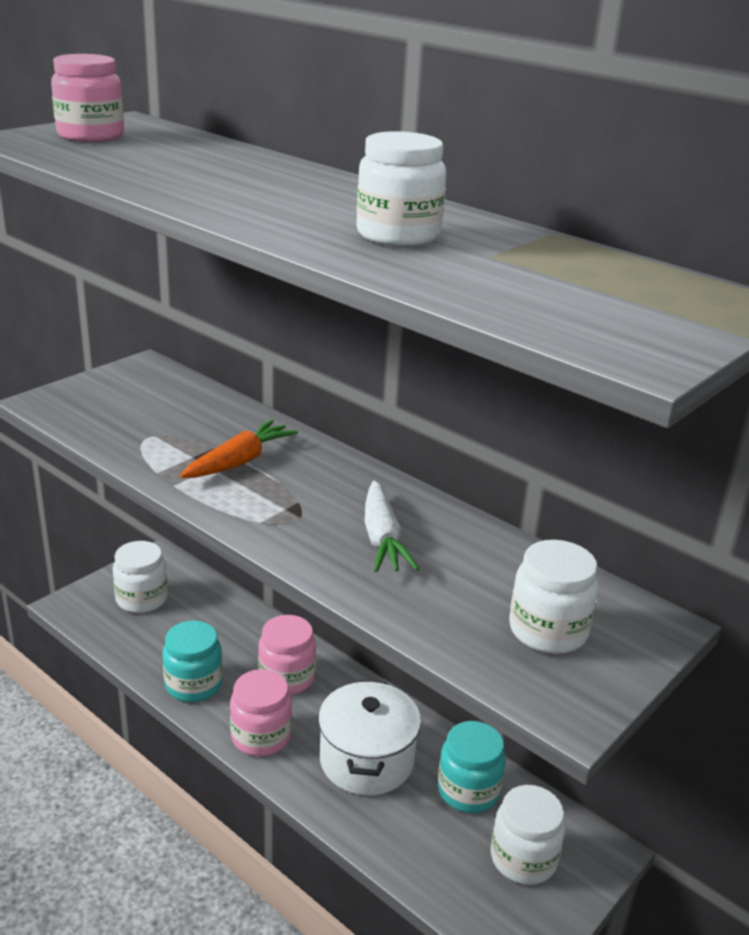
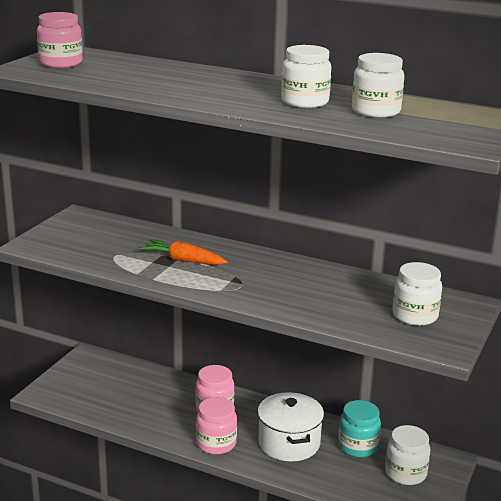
camera: 15 degrees left, 5 degrees down
white jar [113,541,168,613] -> white jar moved to [352,53,404,118]
turquoise jar [162,621,223,702] -> none
orange carrot [180,420,298,478] -> orange carrot turned 90 degrees counterclockwise [139,239,228,265]
white carrot [365,481,419,572] -> none

